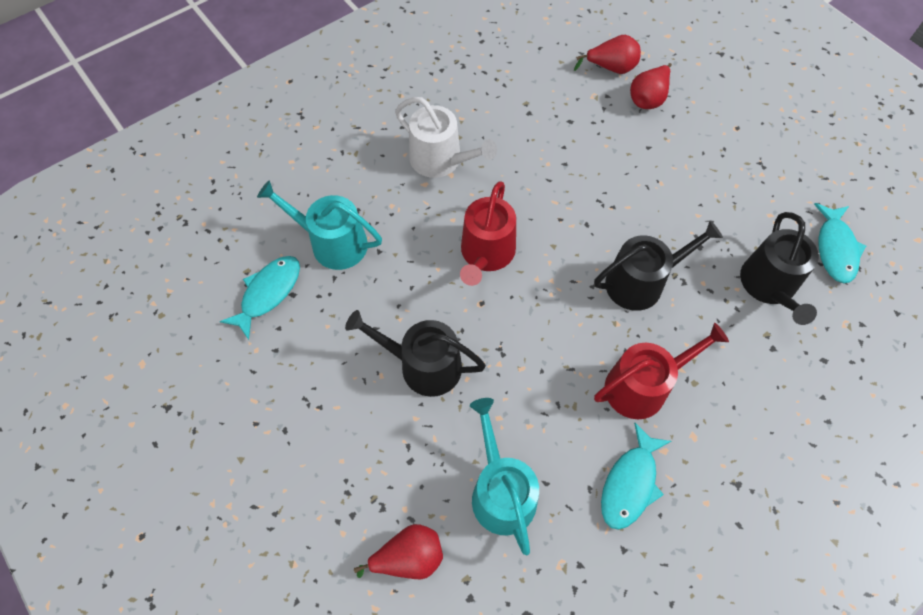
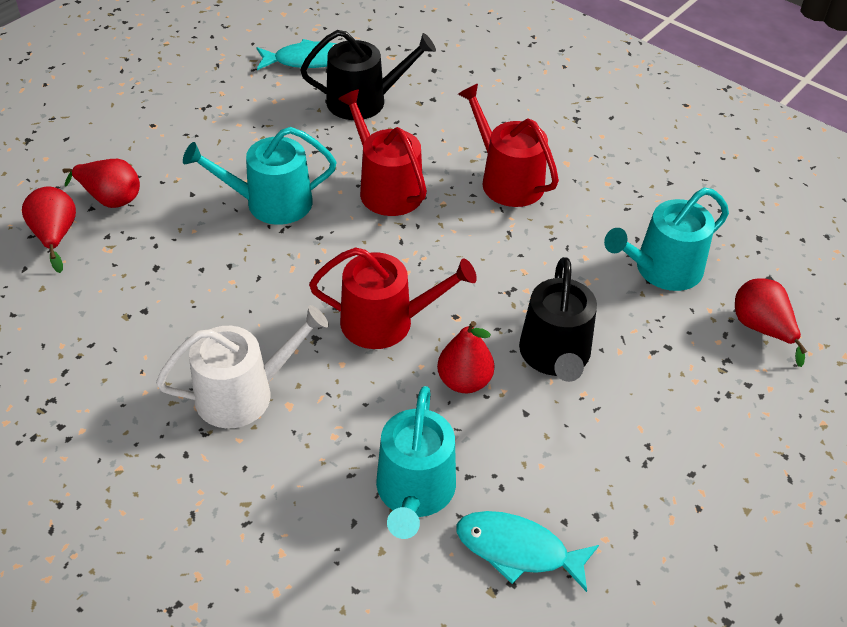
camera: 105 degrees left, 15 degrees down
white watering can [395,97,497,178] -> white watering can turned 45 degrees clockwise [156,305,329,428]
black watering can [594,220,723,311] -> red watering can [338,89,427,216]
turquoise fish [601,423,671,530] -> none
none -> turquoise watering can [183,127,337,225]
none -> red pear [437,321,494,393]

